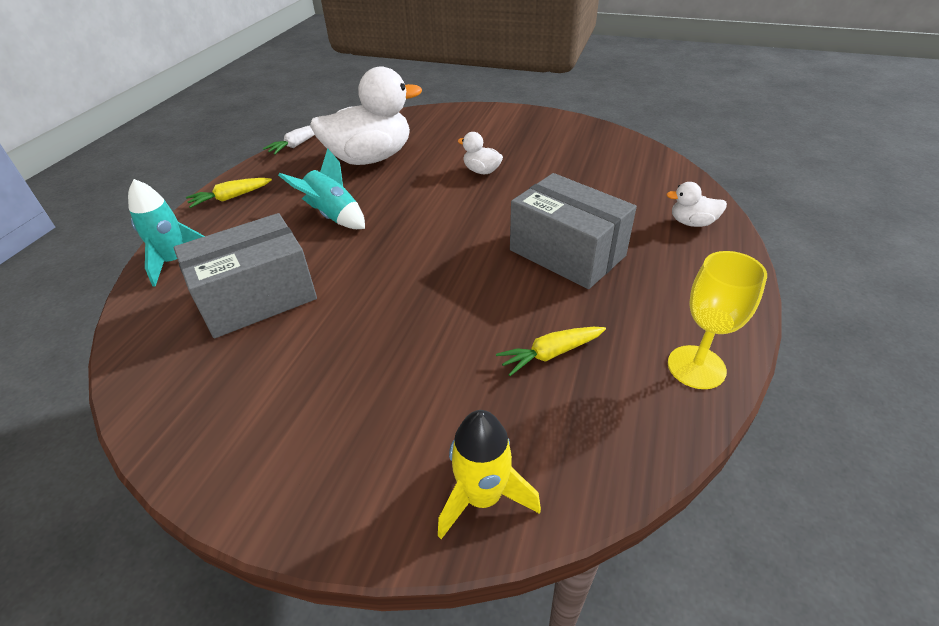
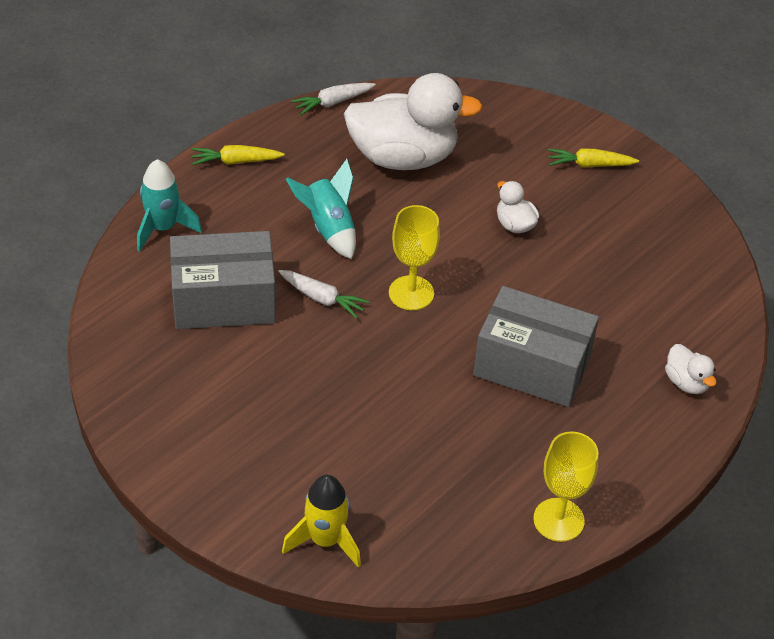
camera: 20 degrees right, 5 degrees up
yellow carrot [496,327,606,376] -> yellow carrot moved to [548,148,639,167]
grey box [510,173,637,289] -> grey box turned 45 degrees counterclockwise [473,286,599,407]
white duck [666,182,727,227] -> white duck turned 150 degrees counterclockwise [665,344,716,394]
none -> white carrot [278,270,370,319]
none -> yellow goblet [389,205,440,310]

